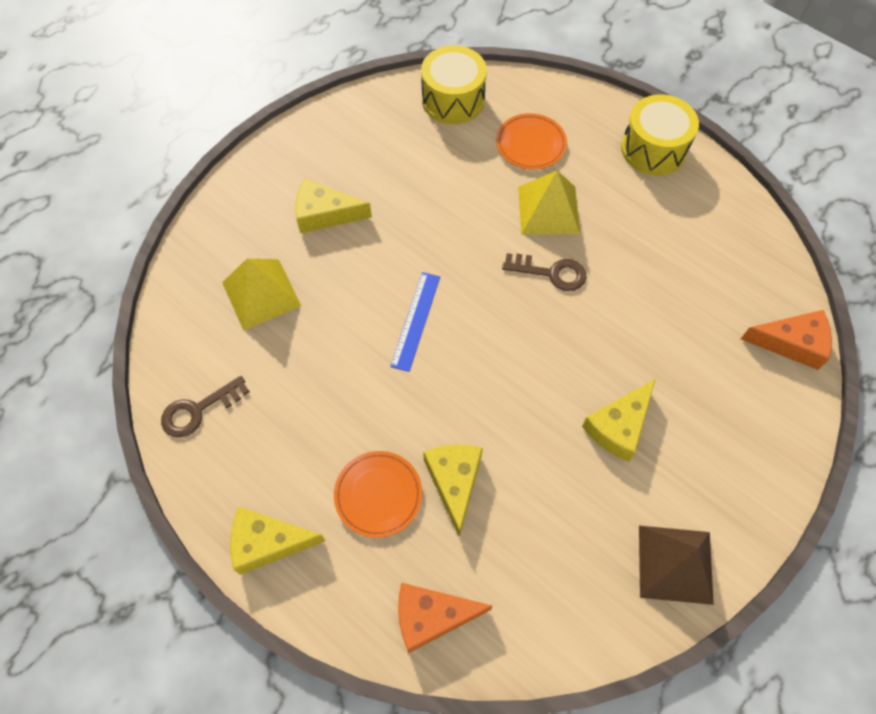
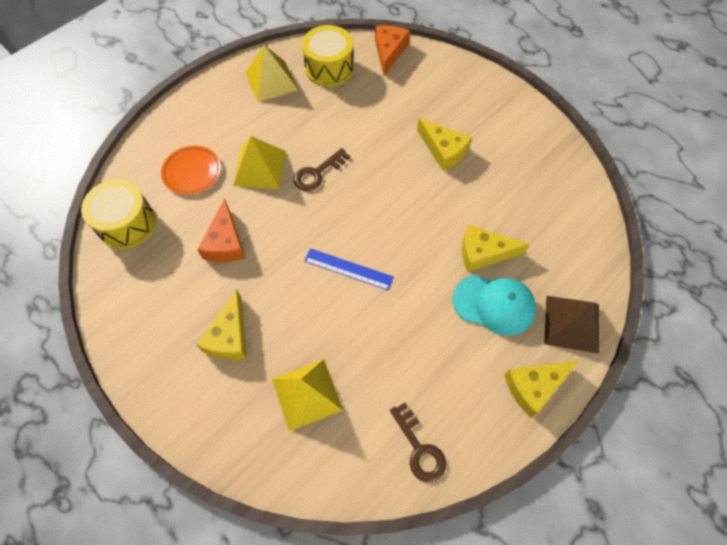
camera: 85 degrees left, 0 degrees up
yellow cheese [230,507,325,575] -> yellow cheese turned 60 degrees clockwise [504,361,579,418]
orange plate [334,451,422,538] -> turquoise cap [453,275,536,336]
orange cheese [398,583,493,653] -> orange cheese moved to [197,199,245,262]
brown key [502,253,587,291] -> brown key turned 150 degrees counterclockwise [293,148,350,191]
yellow drum [621,94,699,176] -> yellow drum moved to [302,25,354,87]
brown pyramid [639,526,714,605] -> brown pyramid moved to [544,296,599,354]
none -> yellow pyramid [245,45,298,102]

